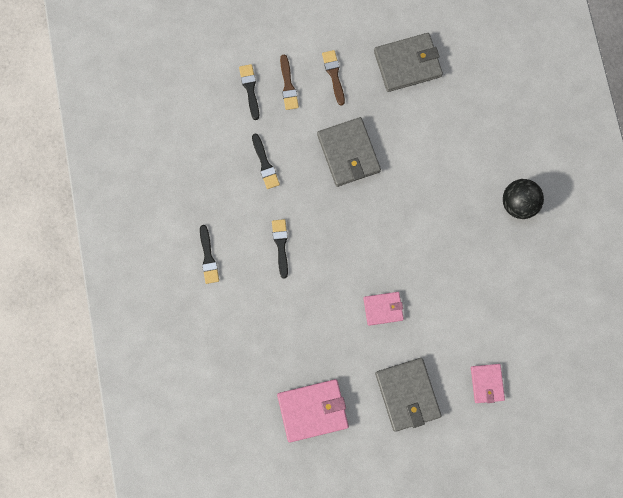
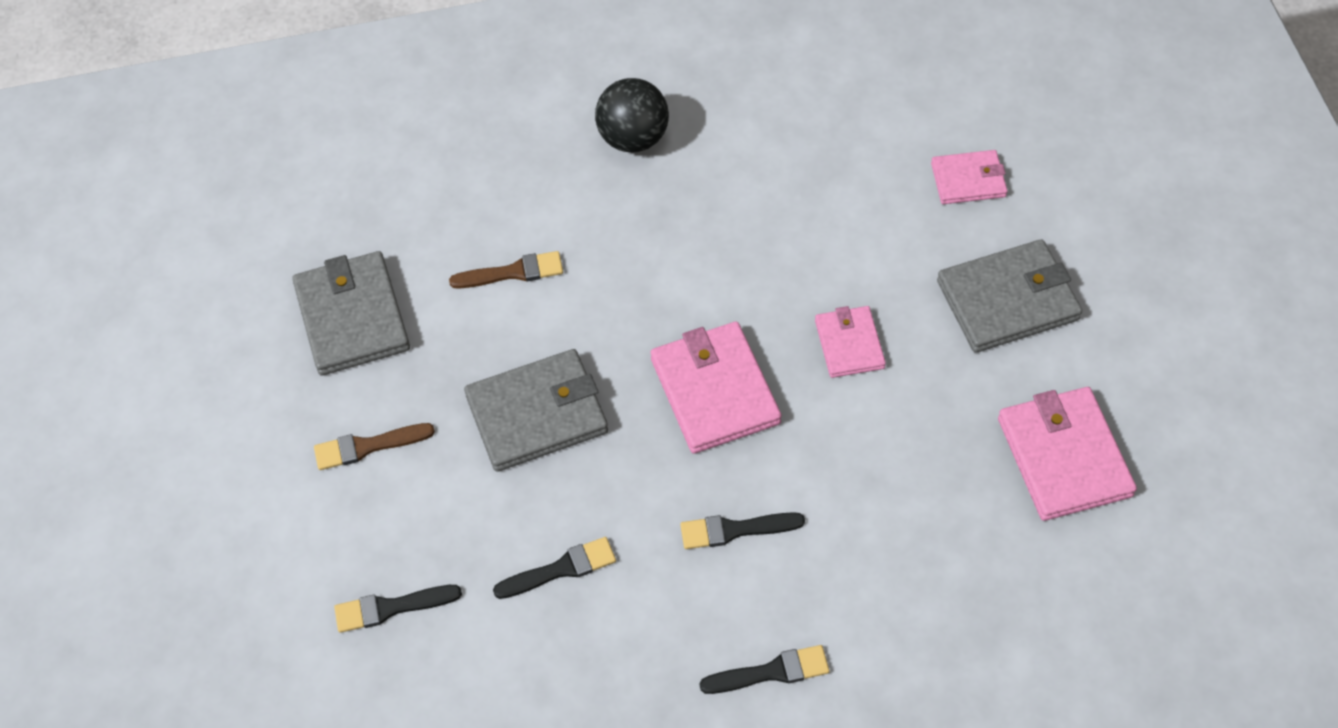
camera: 90 degrees left, 20 degrees down
brown brush [280,55,299,110] -> brown brush moved to [449,251,563,289]
none -> pink wallet [651,322,782,454]

